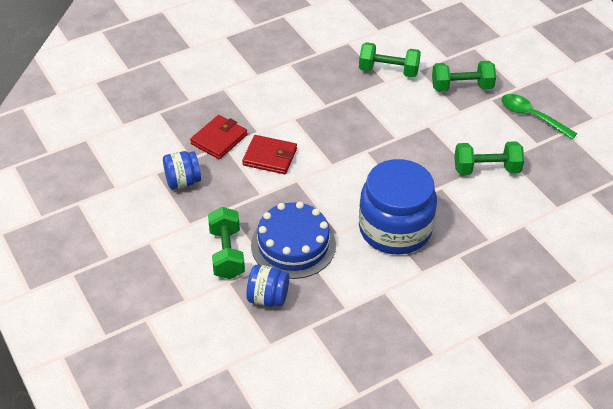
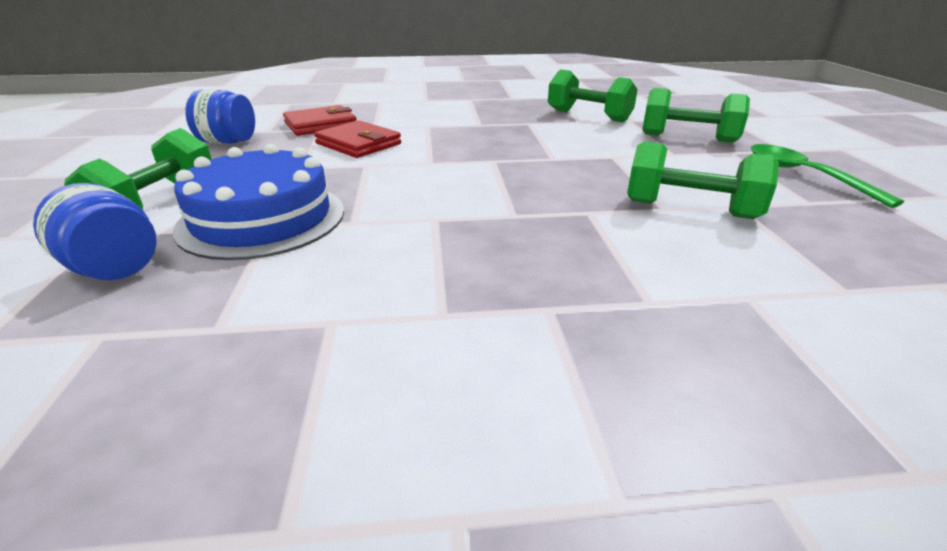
camera: 25 degrees right, 15 degrees down
blue jar [359,159,437,255] -> none

